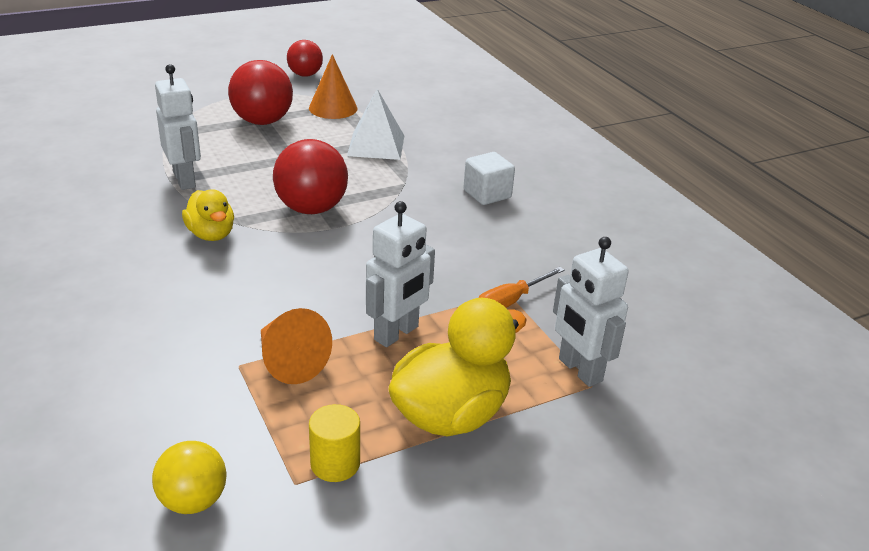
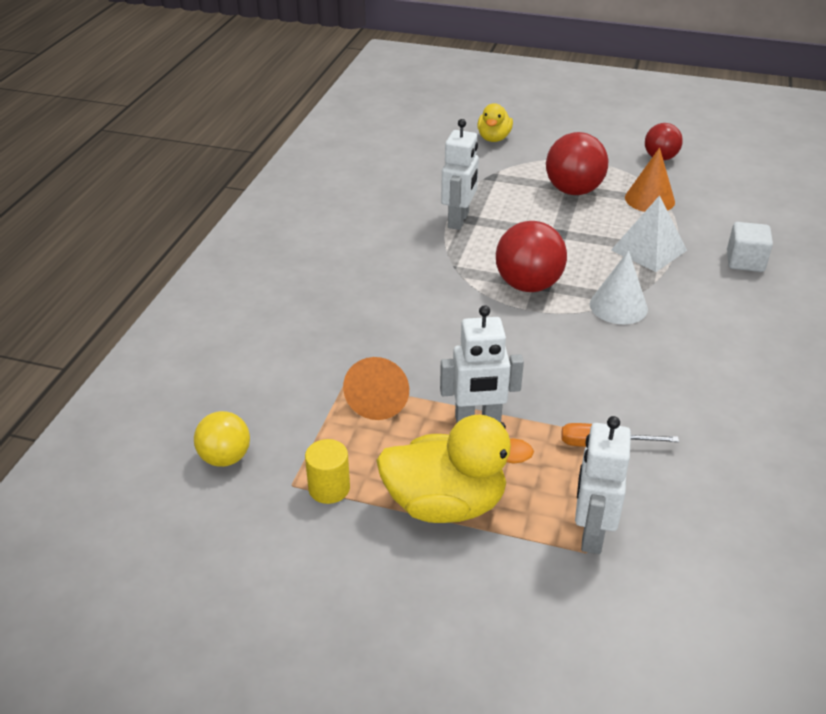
camera: 45 degrees right, 5 degrees up
yellow duck [182,189,234,241] -> yellow duck moved to [477,103,513,142]
white cube [464,152,515,205] -> white cube moved to [727,222,773,272]
none -> white cone [590,250,648,324]

